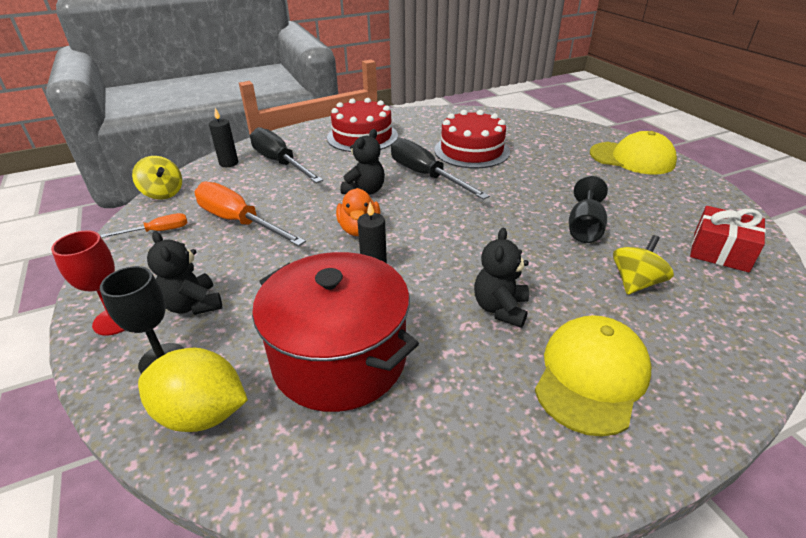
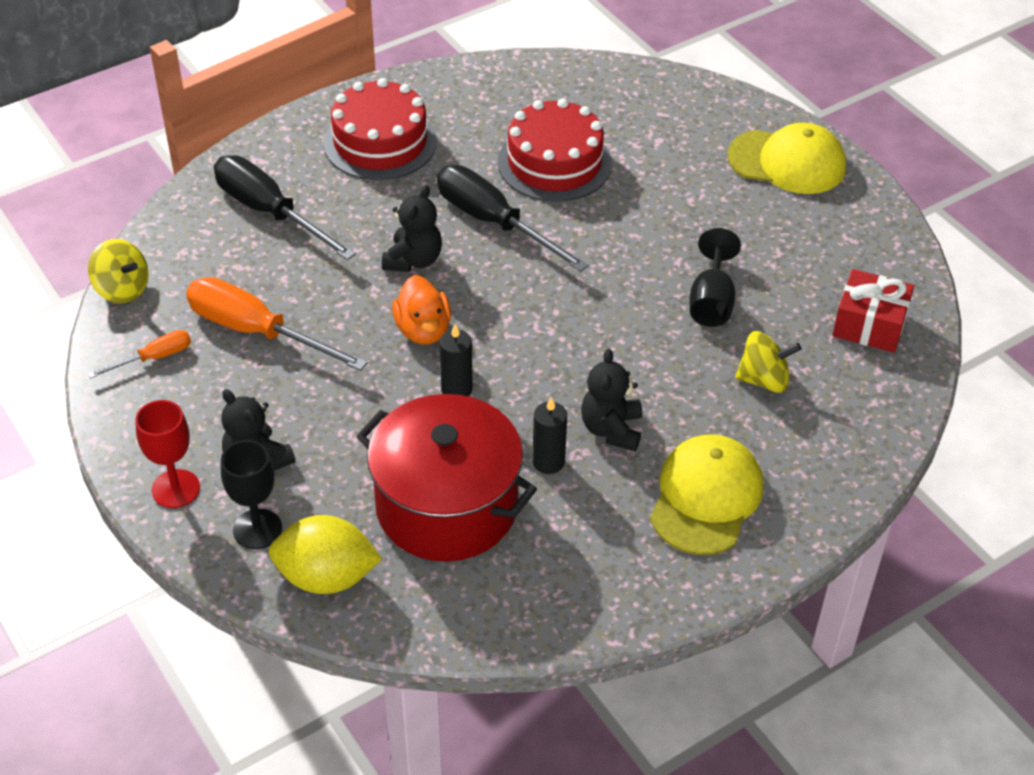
camera: 10 degrees left, 10 degrees up
black candle [209,108,238,167] -> black candle moved to [532,397,567,474]
yellow spinning top [613,235,674,295] -> yellow spinning top turned 60 degrees clockwise [735,331,801,393]

